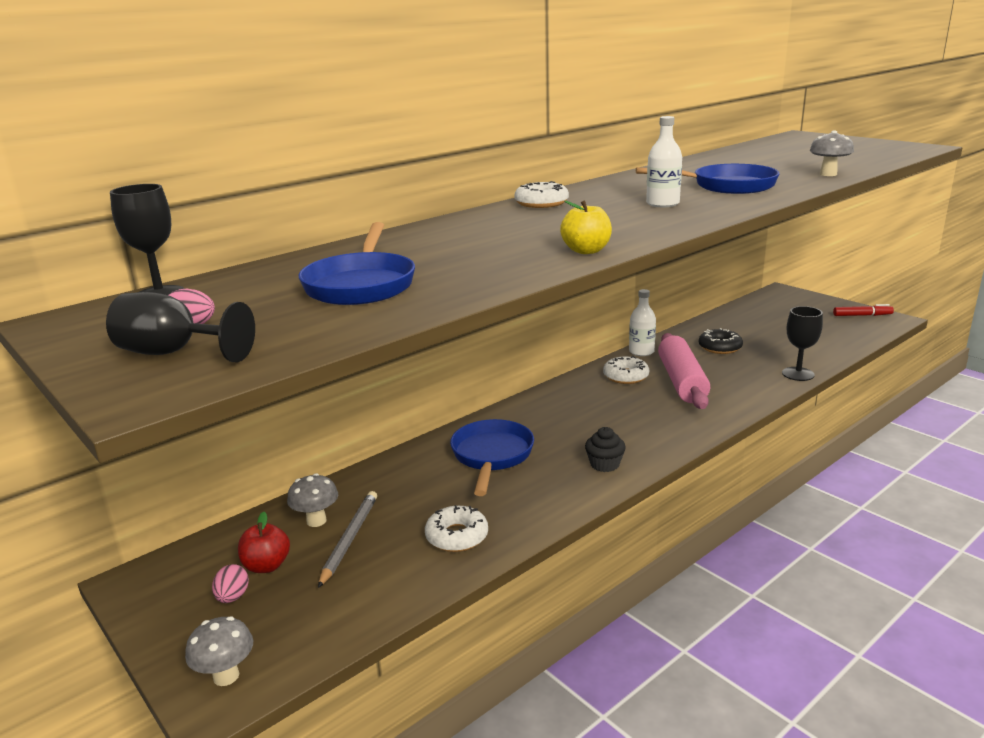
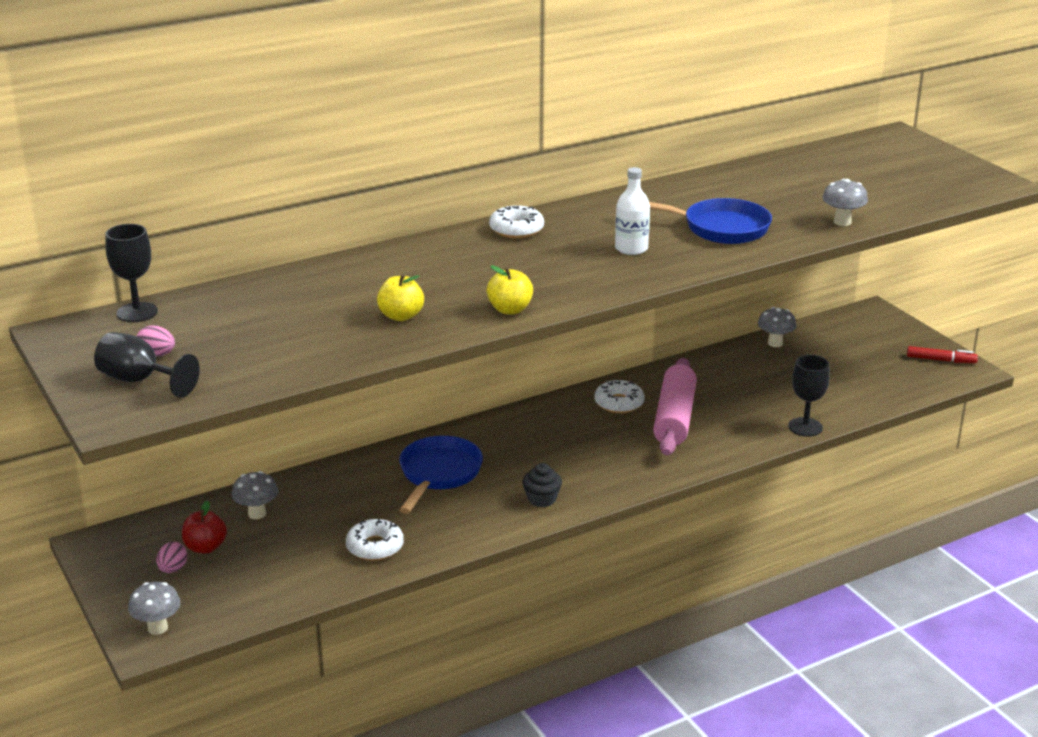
camera: 10 degrees right, 5 degrees up
blue pan [299,222,415,305] -> none
grey pencil [318,491,377,588] -> none
white bottle [629,289,656,356] -> none
black donut [699,328,743,354] -> none
none -> yellow apple [377,274,424,321]
none -> grey mushroom [758,307,797,347]

